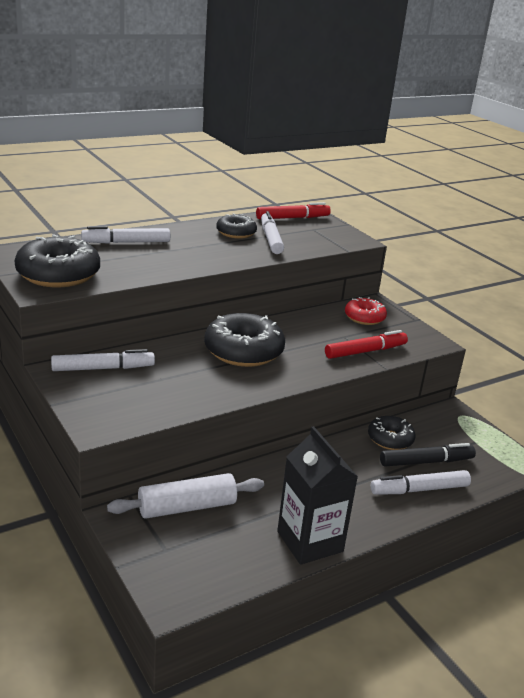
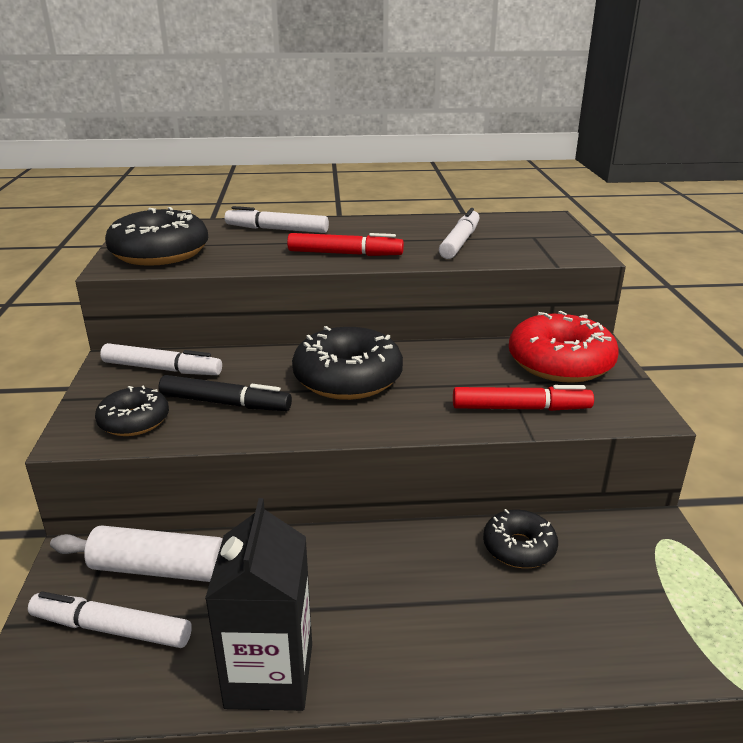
camera: 30 degrees right, 0 degrees up
black donut [216,213,257,239] -> black donut moved to [95,385,169,436]
red marker [256,202,331,219] -> red marker moved to [287,233,404,256]
red donut [345,297,387,325] -> red donut [509,311,619,383], size x1.73
white marker [371,470,471,495] -> white marker moved to [28,591,192,648]
black marker [380,443,476,467] -> black marker moved to [158,375,292,411]

